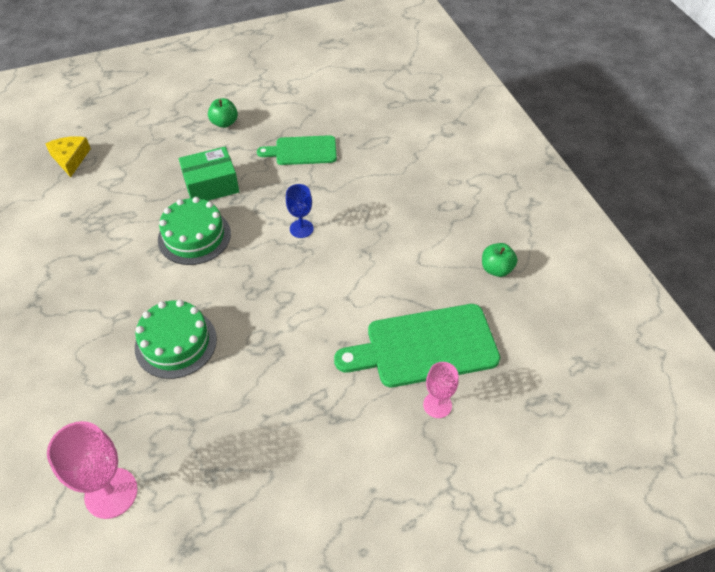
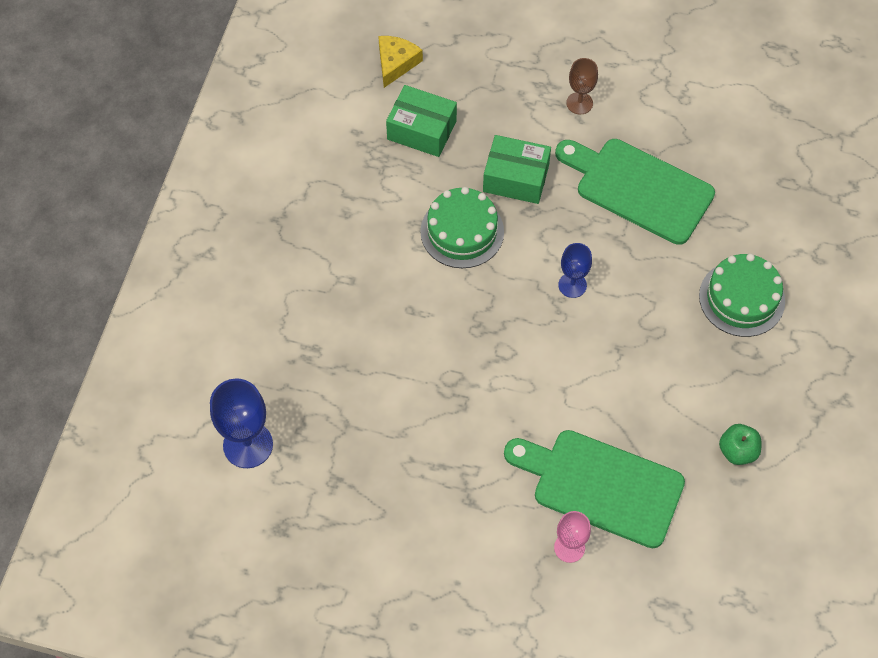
camera: 35 degrees right, 10 degrees up
pink goblet [47,421,138,519] -> blue goblet [210,378,273,468]
green cake [135,300,217,379] -> green cake moved to [699,253,785,337]
green apple [208,98,238,128] -> brown goblet [566,58,598,114]
green cutting board [257,135,337,165] -> green cutting board [555,139,715,245], size x1.64
none -> green box [386,85,457,157]

